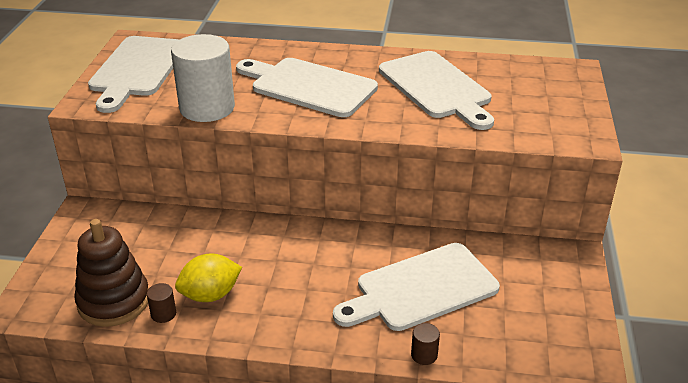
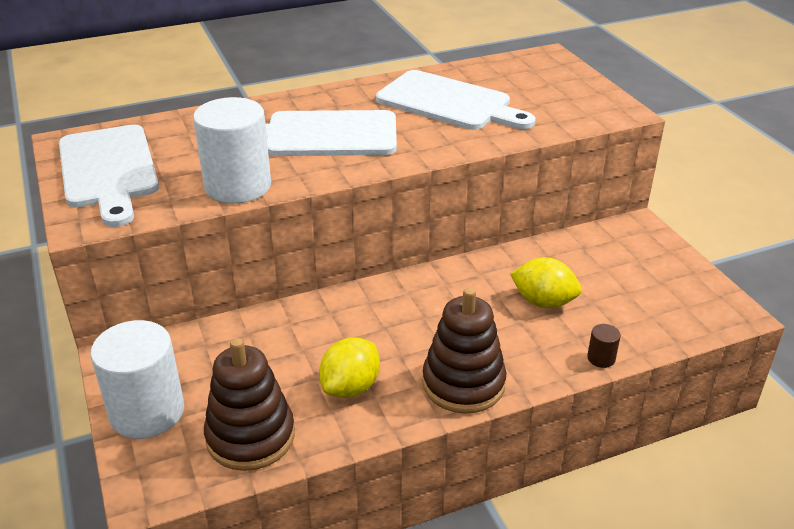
camera: 30 degrees left, 0 degrees up
brown cylinder [147,283,176,323] -> none
white cutting board [333,243,500,331] -> yellow lemon [510,257,582,308]
none -> white cylinder [90,320,184,439]
none -> brown stacking toy [422,287,506,414]

